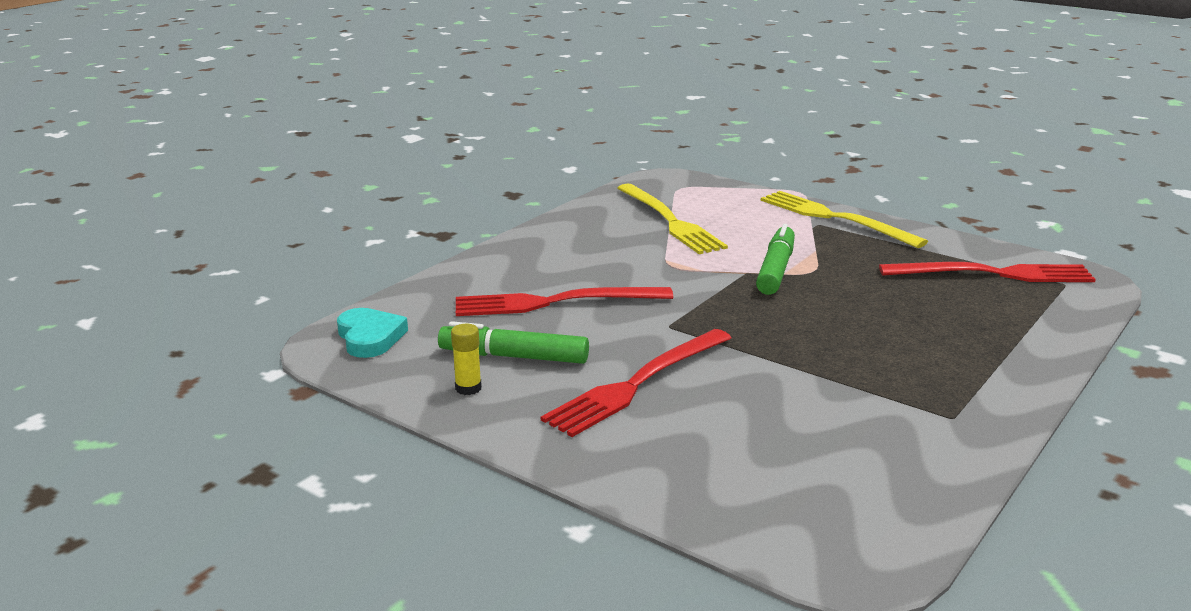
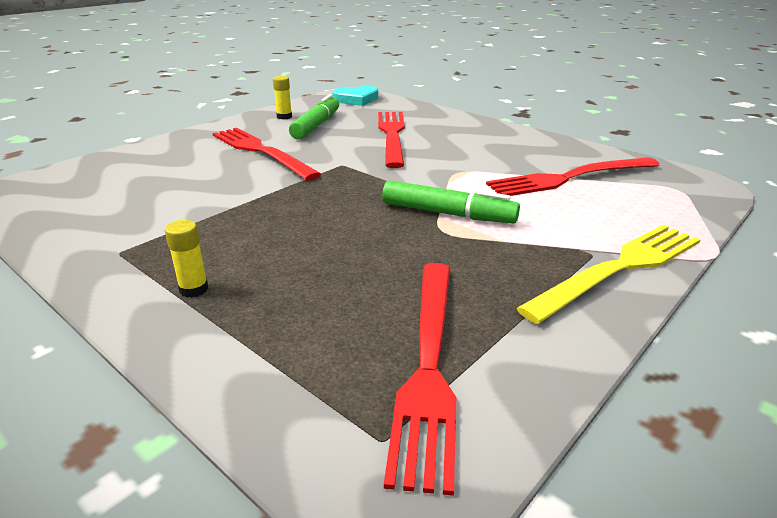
camera: 95 degrees right, 5 degrees up
yellow fork [617,184,728,254] -> red fork [486,157,660,196]
none -> yellow glue stick [165,220,209,298]

